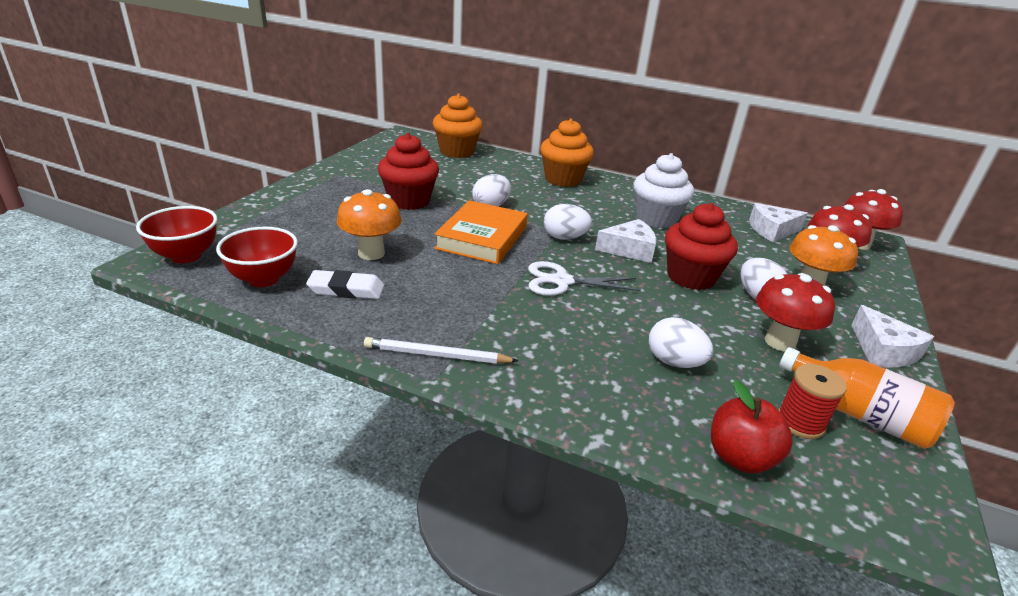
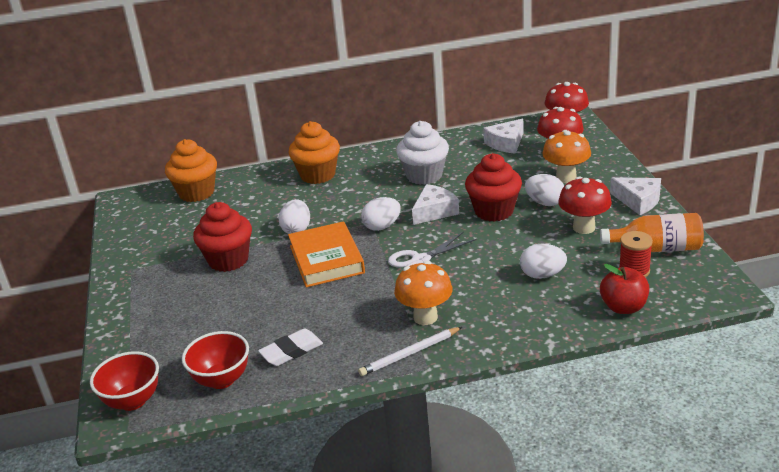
camera: 30 degrees left, 0 degrees up
orange mushroom [337,189,402,260] -> orange mushroom moved to [394,261,453,325]

